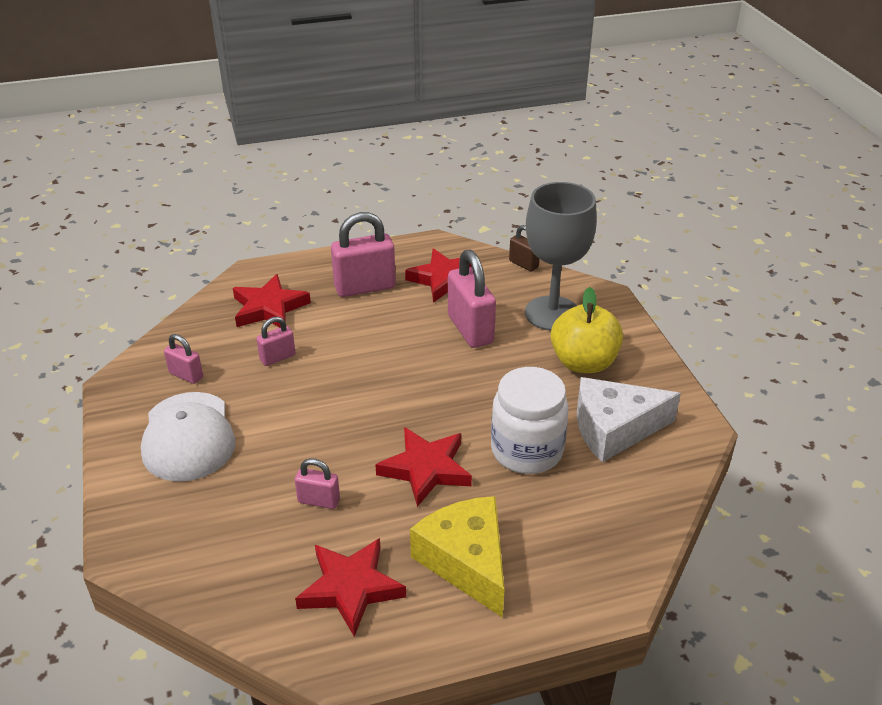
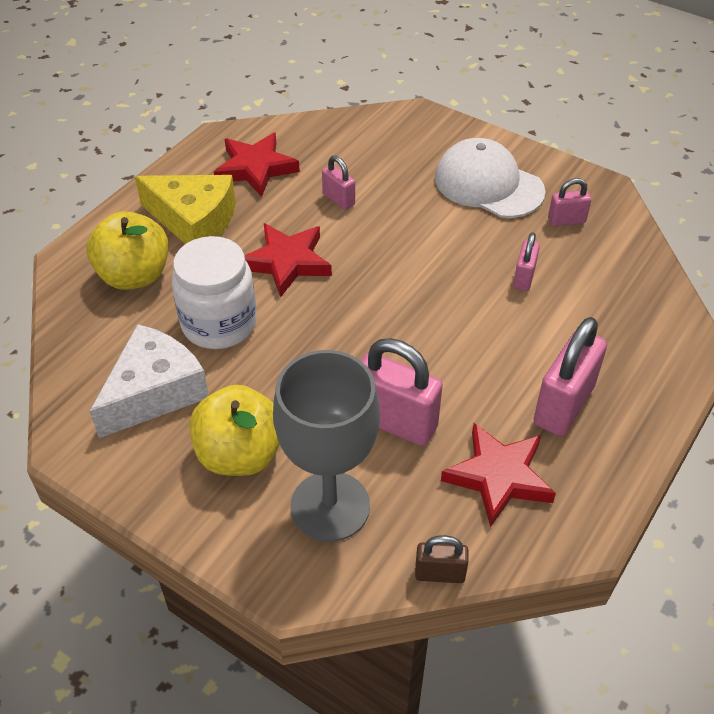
camera: 140 degrees right, 10 degrees up
red star [233,274,311,327] -> none
pink padlock [295,458,340,509] -> pink padlock turned 75 degrees clockwise [322,156,355,210]
none -> yellow apple [86,211,168,290]

